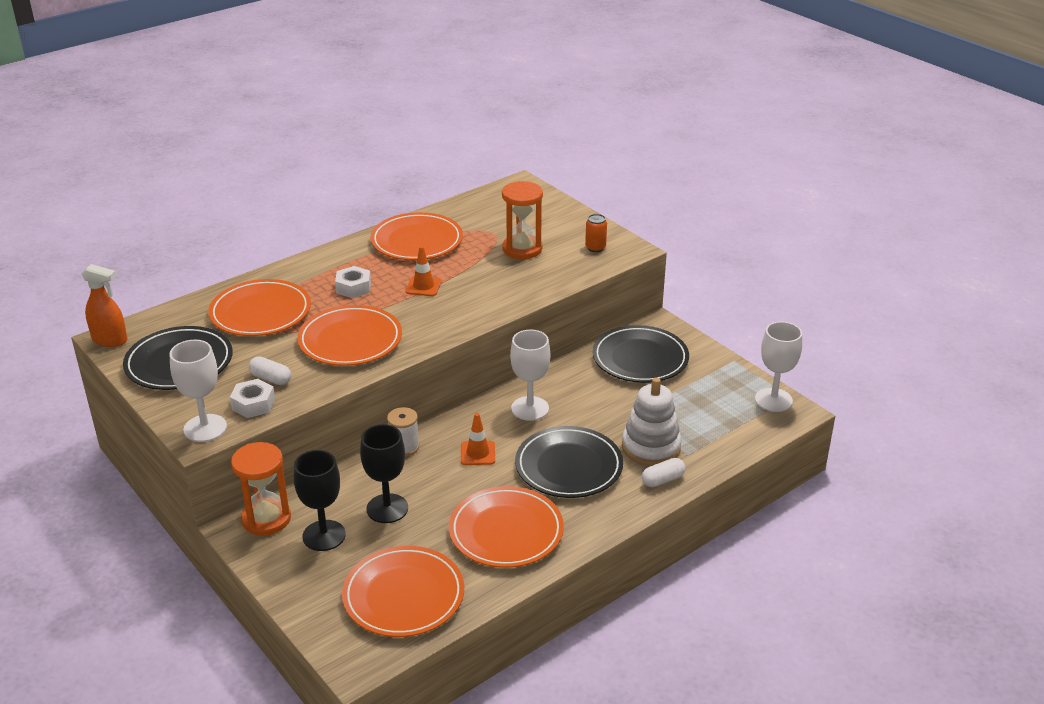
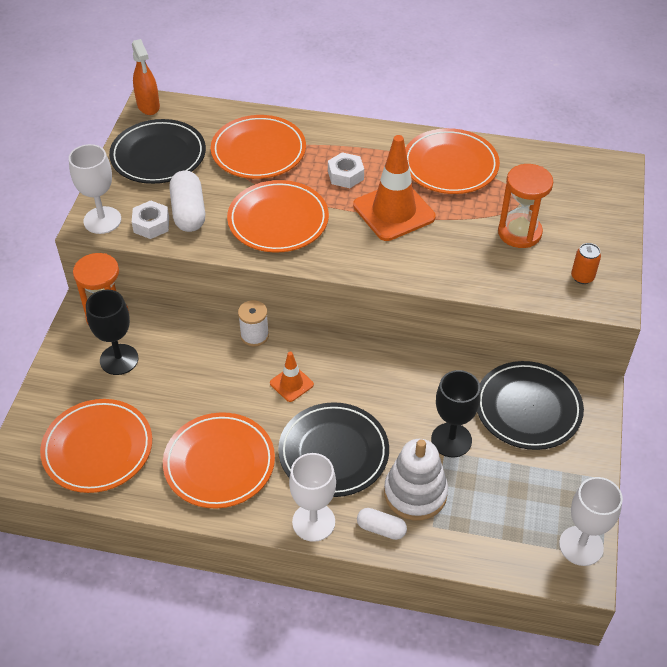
camera: 50 degrees right, 15 degrees up
white capsule [249,356,291,385] -> white capsule [169,171,205,232], size x1.67
black goblet [360,424,408,523] -> black goblet moved to [431,370,481,458]
orange traffic cone [405,246,442,296] -> orange traffic cone [353,135,436,241], size x2.00
white goblet [510,330,550,421] -> white goblet moved to [289,453,336,542]

